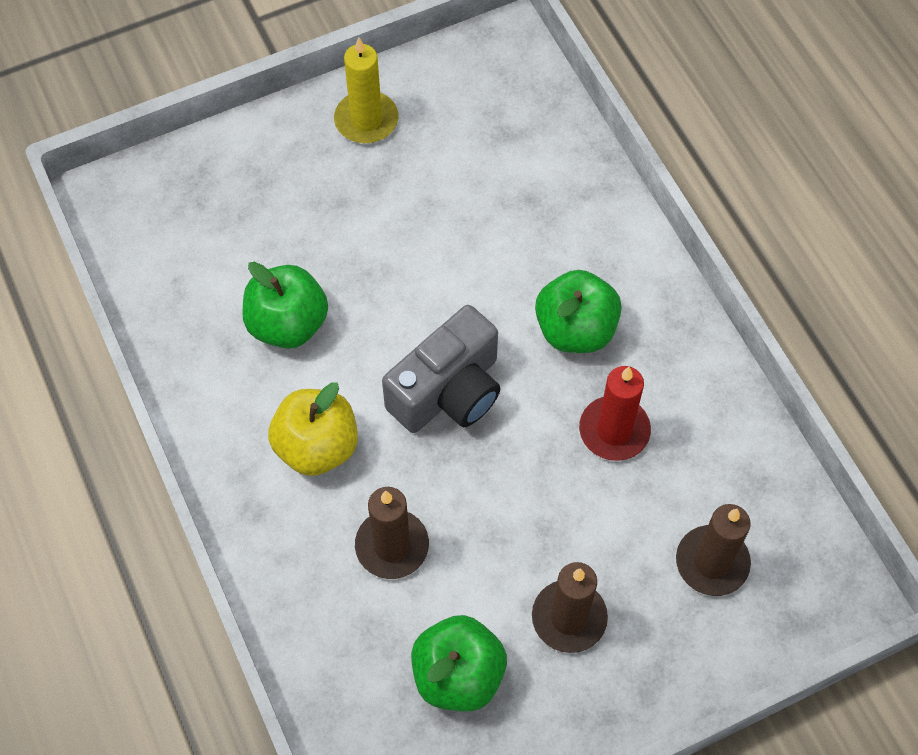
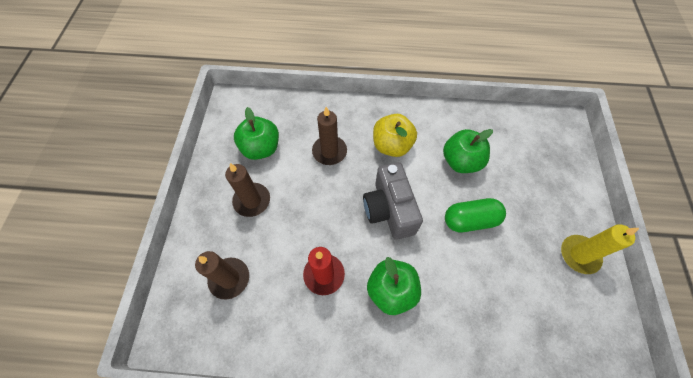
camera: 120 degrees right, 0 degrees up
none -> green capsule [445,198,506,232]

